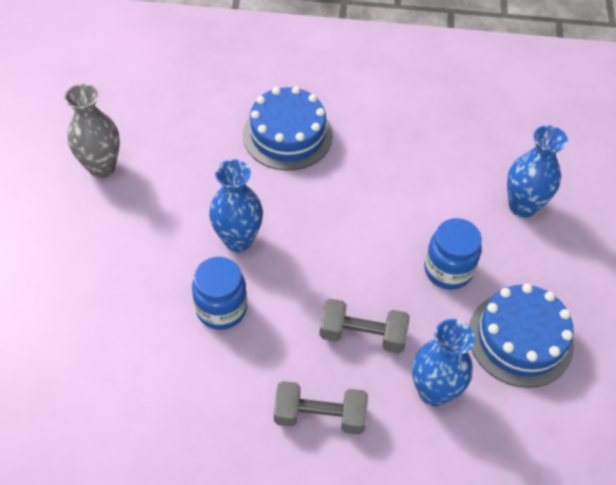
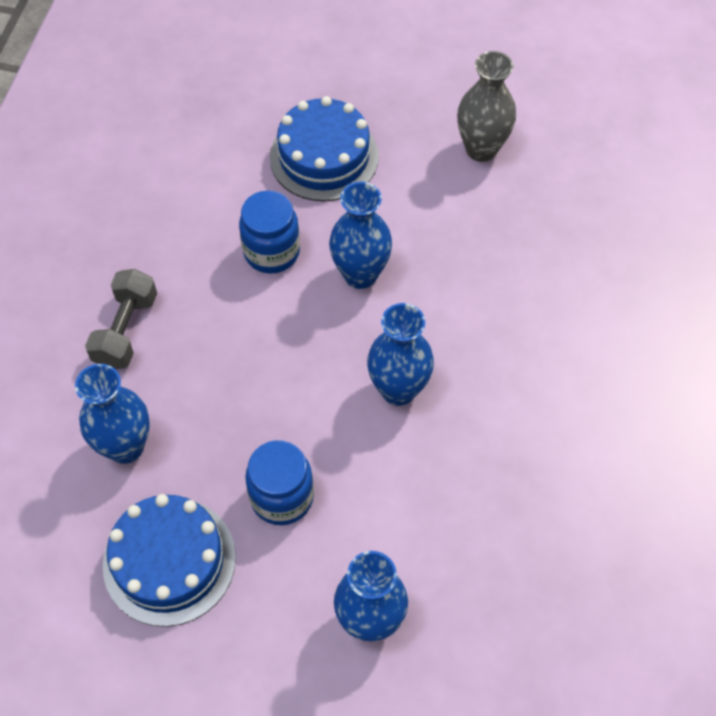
camera: 100 degrees right, 5 degrees up
blue cake [243,86,333,170] -> blue cake moved to [270,96,379,201]
grey dumbbell [319,299,410,353] -> none
none -> blue vase [367,303,434,406]

